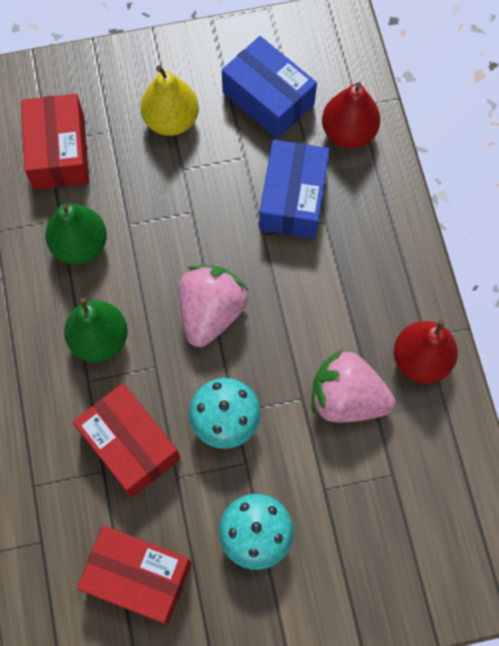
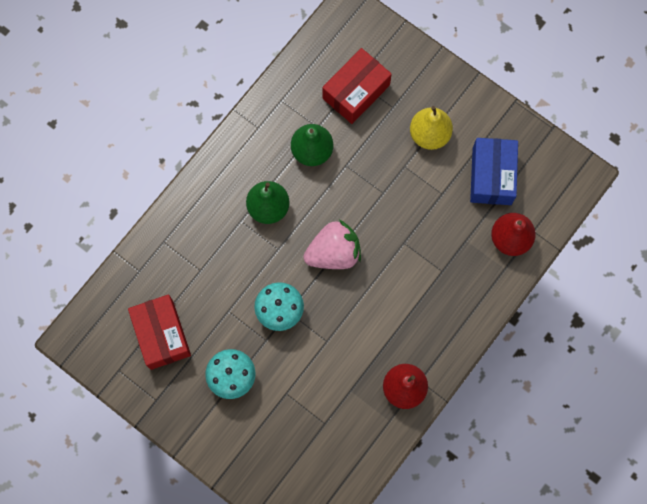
camera: 50 degrees right, 5 degrees up
red box [73,383,180,498] -> none
blue box [259,140,330,239] -> none
pink strawberry [312,349,395,422] -> none

